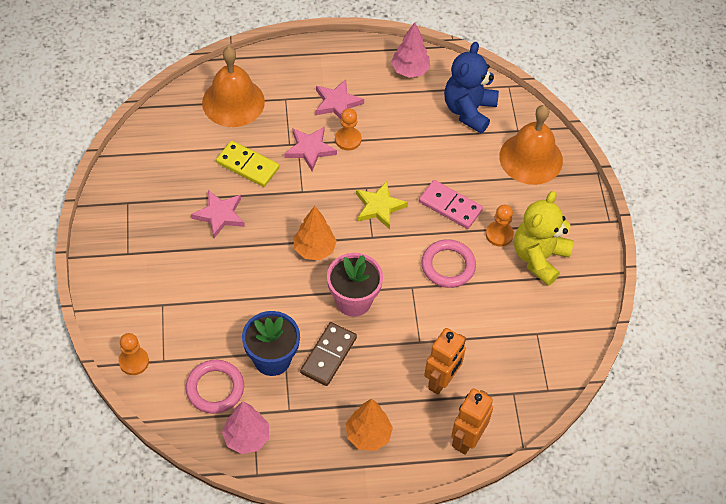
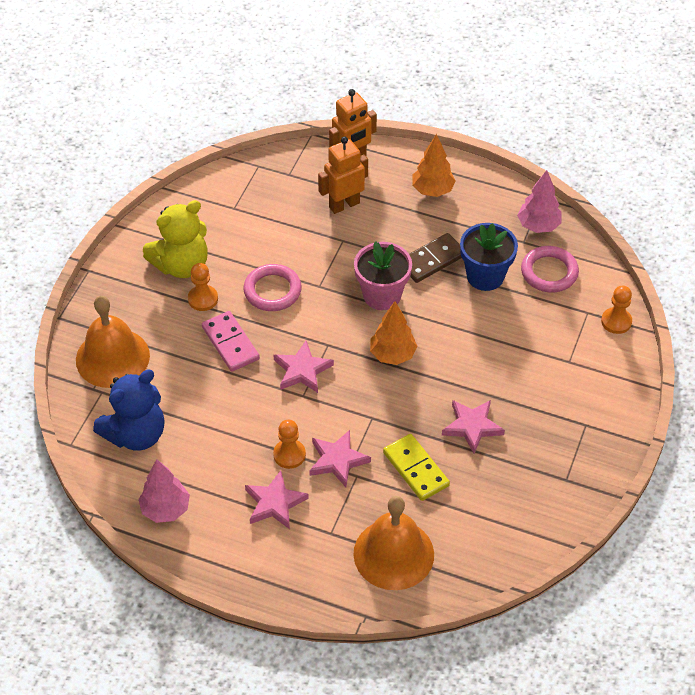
camera: 150 degrees left, 5 degrees down
yellow star [356,181,408,229] -> pink star [273,341,334,393]

